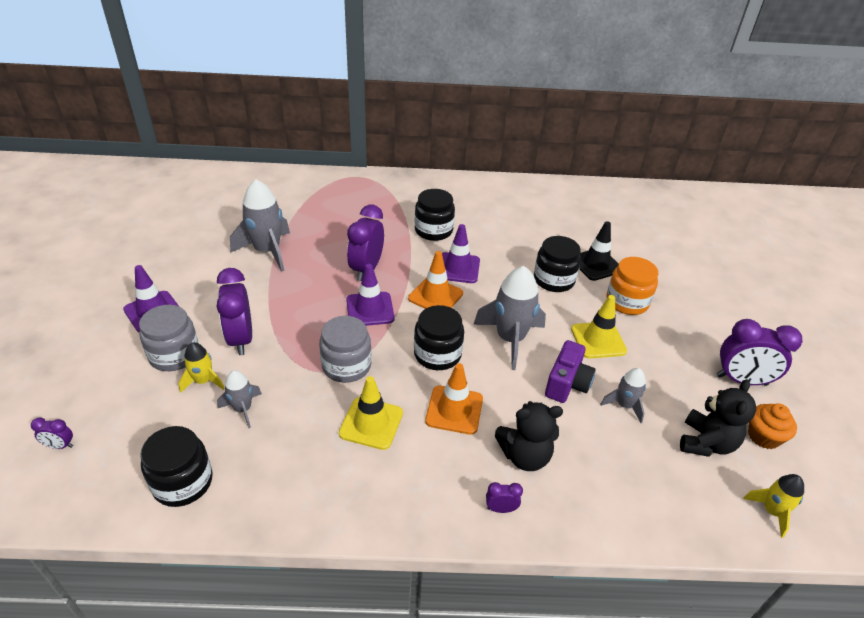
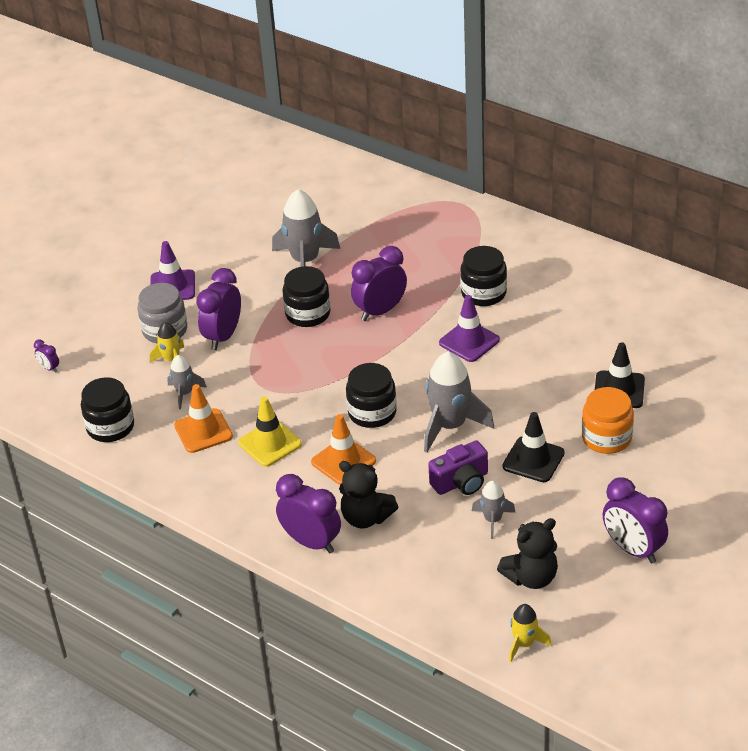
camera: 40 degrees right, 0 degrees up
grey jar [319,316,372,383] -> none
purple traffic cone [346,264,395,326] -> none
orange traffic cone [408,251,463,309] -> orange traffic cone moved to [174,384,233,453]
purple clock [486,482,523,513] -> purple clock [276,474,341,553], size x2.21
black jar [534,236,581,292] -> black jar moved to [283,266,331,327]
yellow traffic cone [571,295,627,358] -> black traffic cone [503,412,565,482]
orange cupcake [748,403,797,449] -> none

